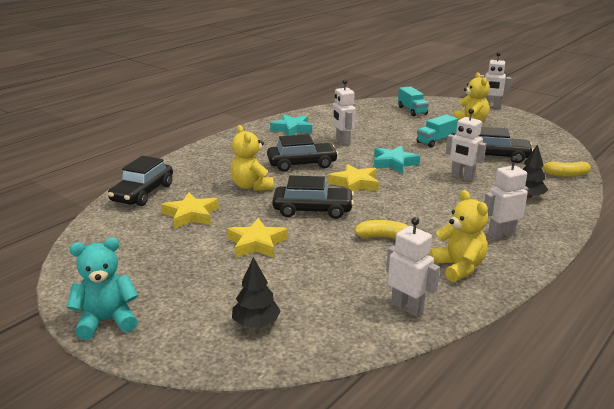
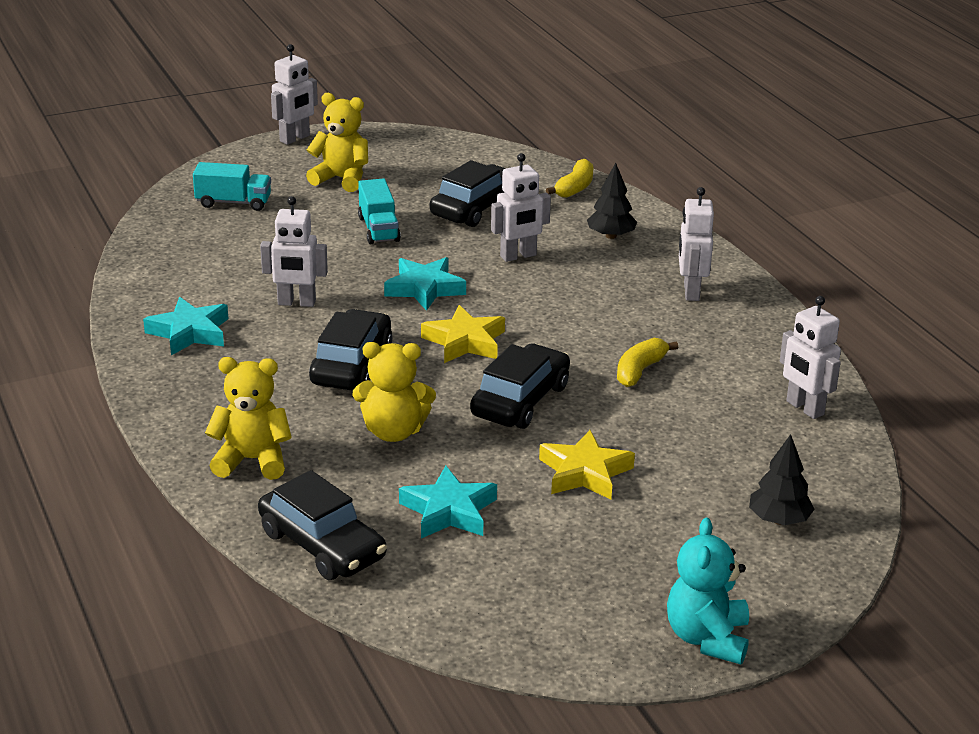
camera: 65 degrees left, 5 degrees up
yellow star [161,192,219,229] -> turquoise star [399,466,497,538]
white robot [386,217,440,317] -> white robot turned 105 degrees counterclockwise [780,296,841,419]
yellow teddy bear [428,190,488,282] -> yellow teddy bear moved to [205,357,292,480]

